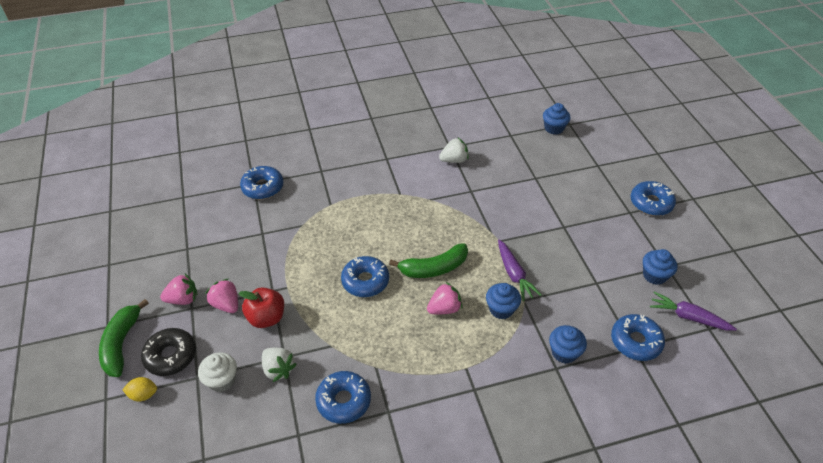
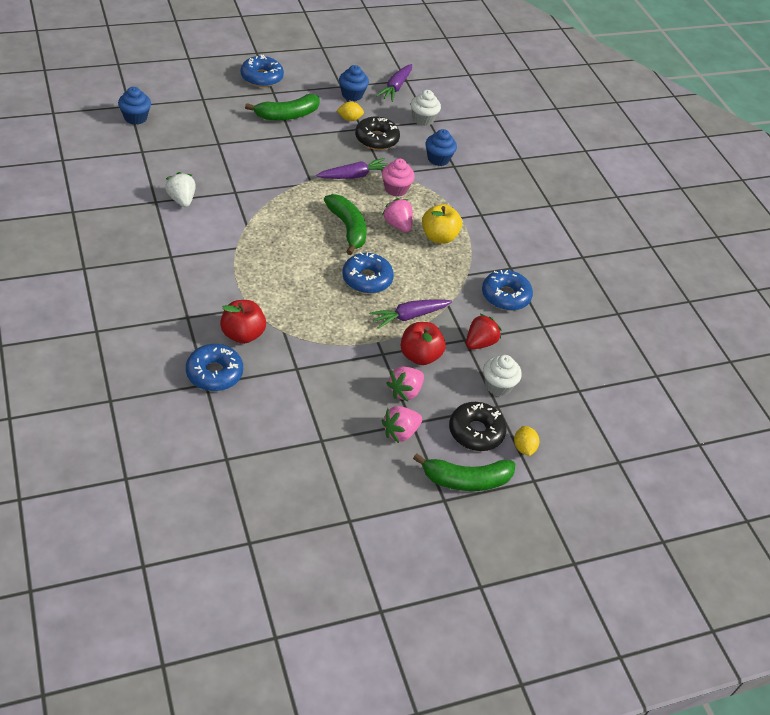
camera: 100 degrees left, 0 degrees up
pink strawberry [160,274,197,305] -> pink strawberry turned 105 degrees counterclockwise [382,406,422,443]
white strawberry [262,348,297,382] -> red strawberry [466,313,501,349]
blue cupcake [486,283,521,319] -> pink cupcake [382,159,415,197]
blue donut [611,314,665,361] -> white cupcake [411,90,441,126]
none -> red apple [220,300,266,344]
none -> green banana [245,94,320,120]
none -> yellow lemon [337,102,364,121]
none -> black donut [355,116,400,150]
none -> purple carrot [369,299,452,329]
none -> yellow apple [422,204,462,244]

